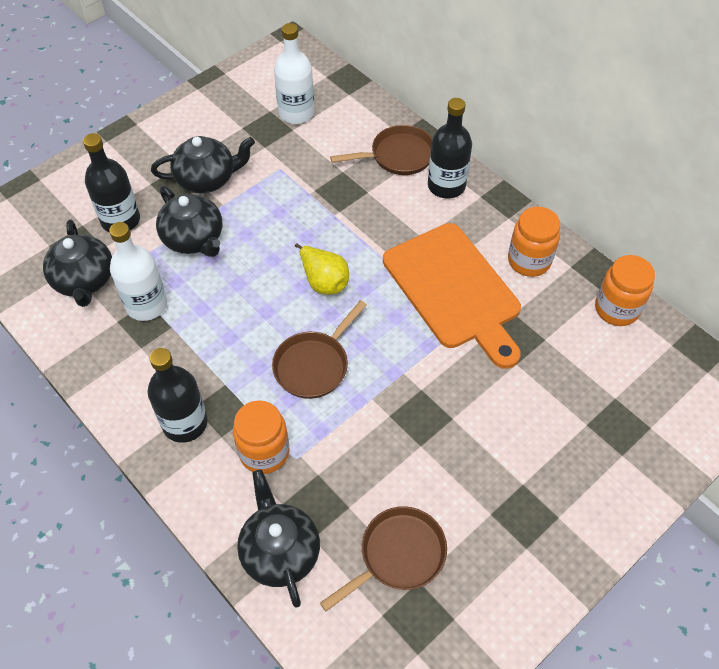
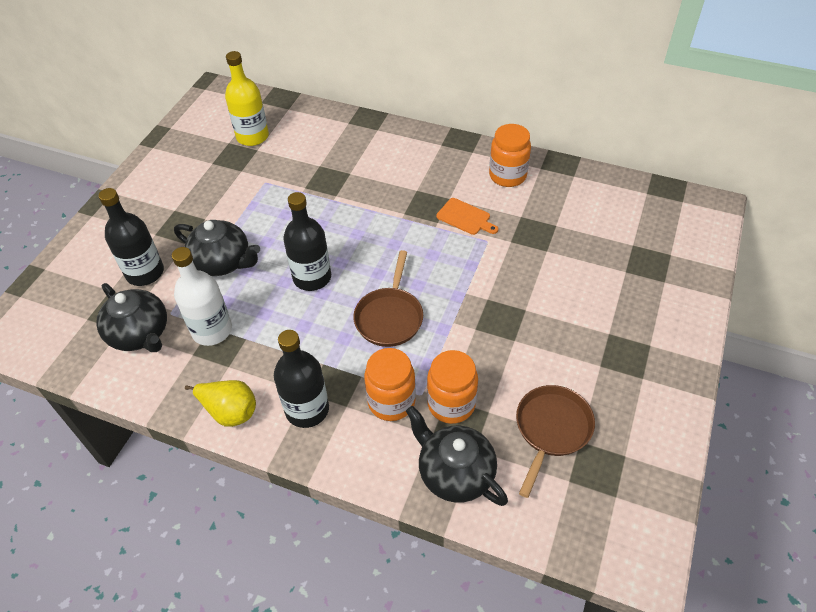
camera: 25 degrees left, 5 degrees down
black teapot [151,136,255,193] -> none
white bottle [274,23,314,124] -> yellow bottle [225,51,269,146]
yellow pear [295,243,349,295] -> yellow pear moved to [185,380,256,427]
brown pan [330,125,432,175] -> none
orange cutting board [383,223,521,369] -> orange cutting board [436,198,498,235], size x0.41
black bottle [428,98,472,199] -> black bottle moved to [283,192,331,291]
orange jar [595,255,655,326] -> orange jar moved to [427,350,478,424]

